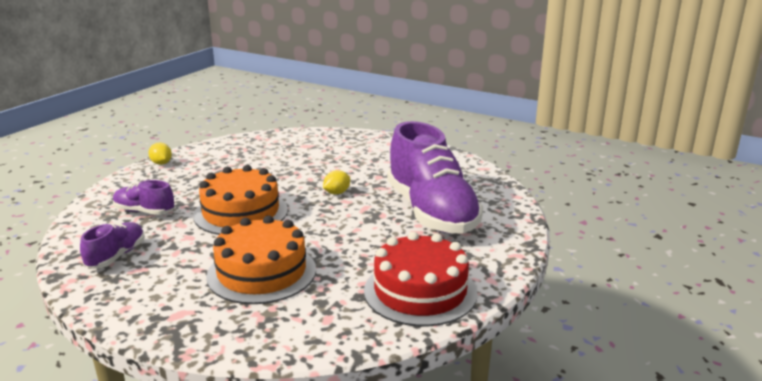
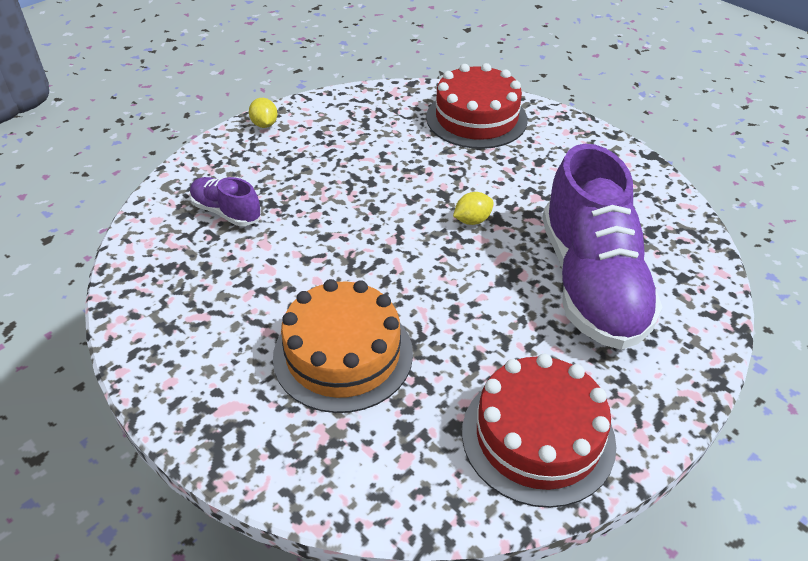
camera: 15 degrees right, 20 degrees up
purple shoe [80,222,145,269] -> none
orange cake [194,165,288,235] -> none
none -> red cake [426,63,528,149]

